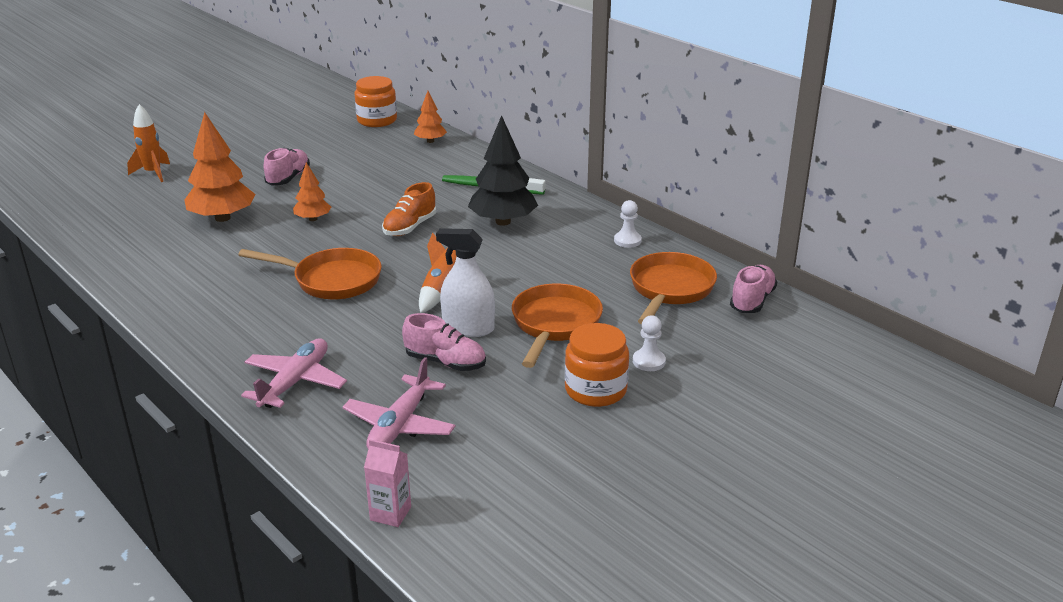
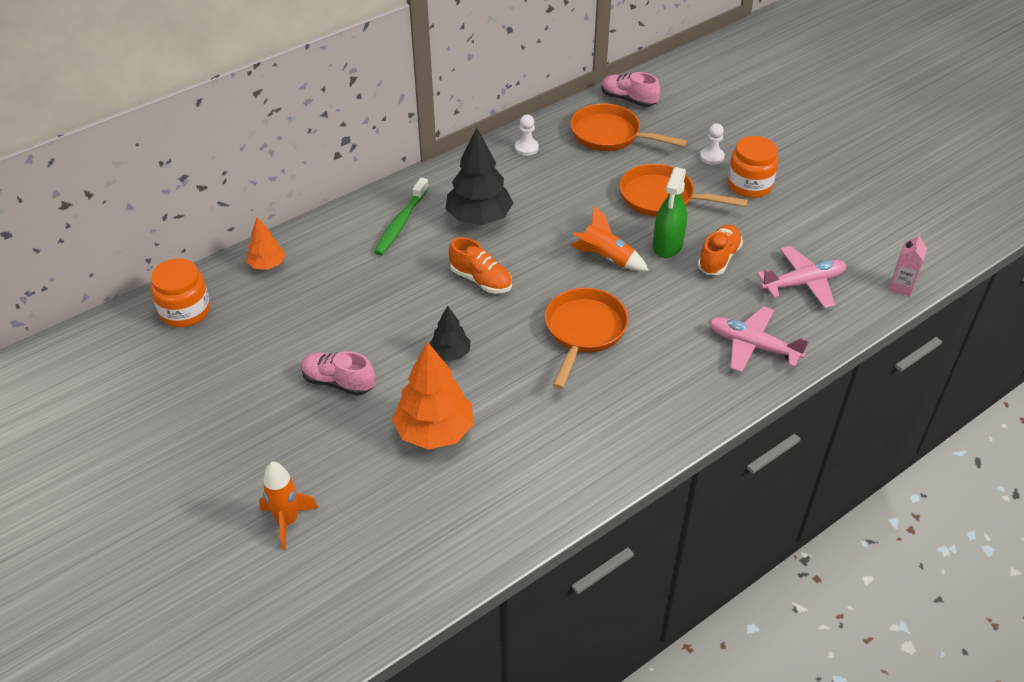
camera: 85 degrees left, 15 degrees up
orange tree [293,162,331,221] -> black tree [429,306,471,361]
pink plane [343,357,455,449] -> pink plane turned 45 degrees counterclockwise [757,246,847,308]
pink shoe [402,313,486,371] -> orange shoe [698,225,743,275]
white spray bottle [436,228,495,337] -> green spray bottle [653,167,687,258]

